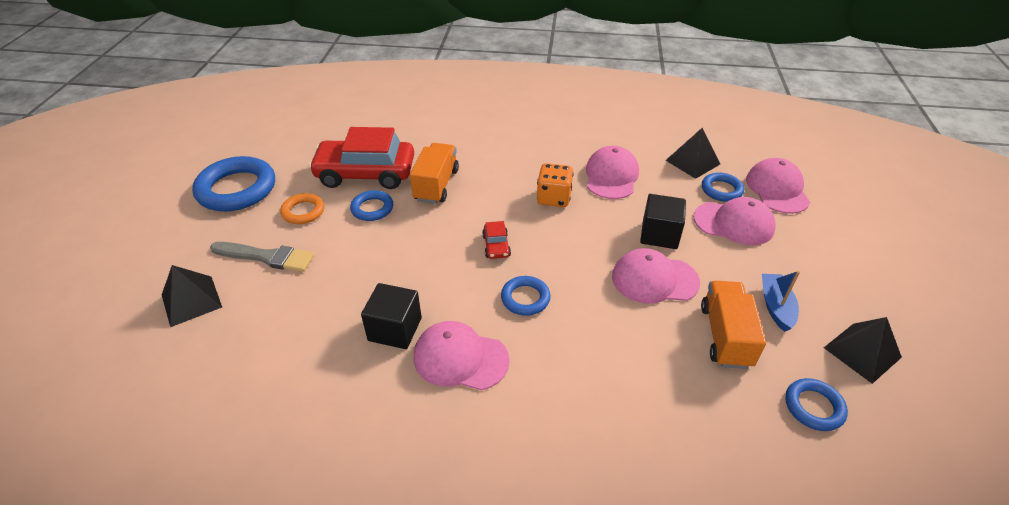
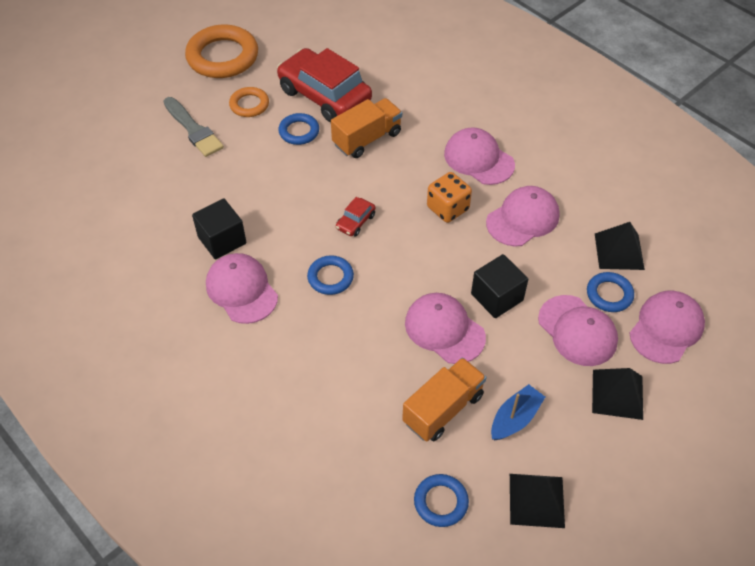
camera: 40 degrees right, 10 degrees up
black pyramid [162,265,222,327] -> black pyramid moved to [592,368,643,420]
blue ring [192,156,275,211] -> orange ring [185,25,258,78]
none -> pink cap [444,127,515,185]

